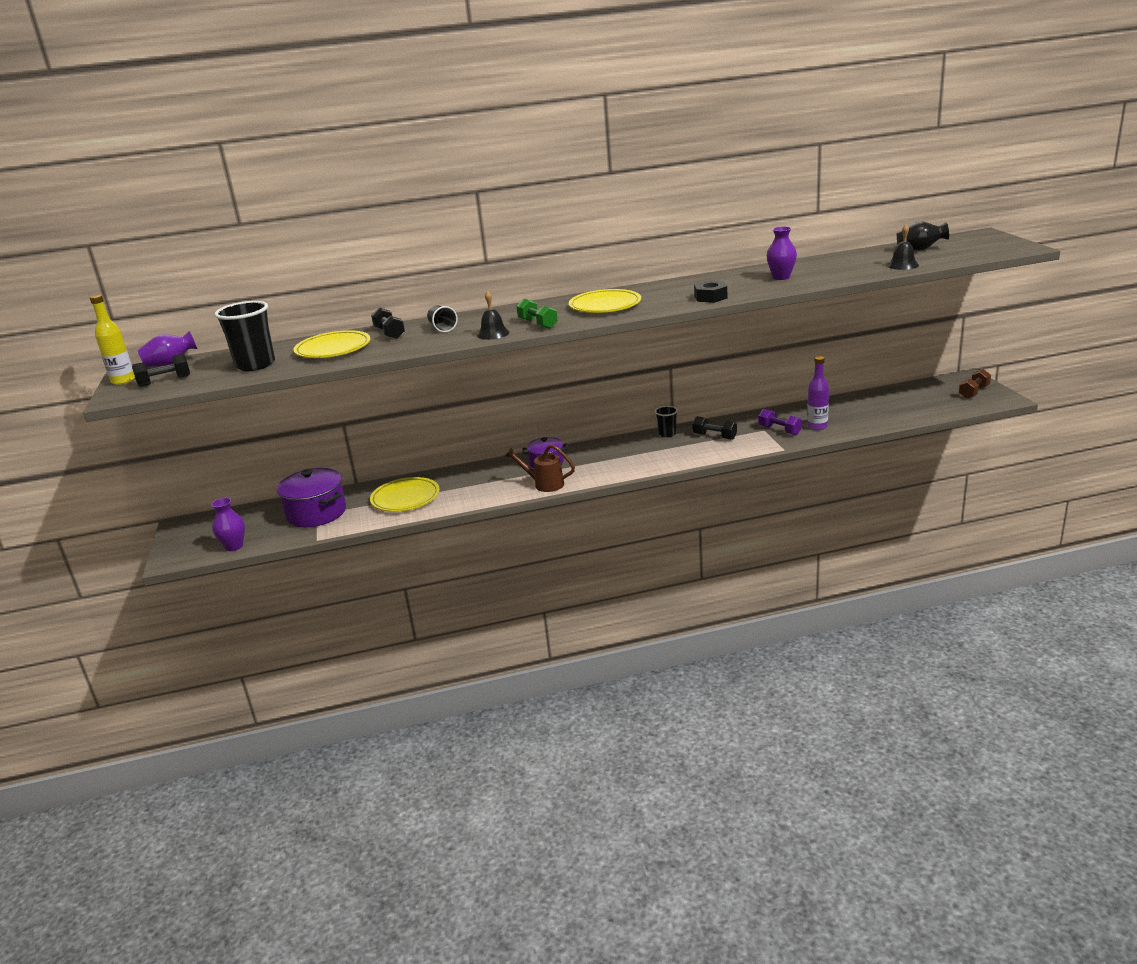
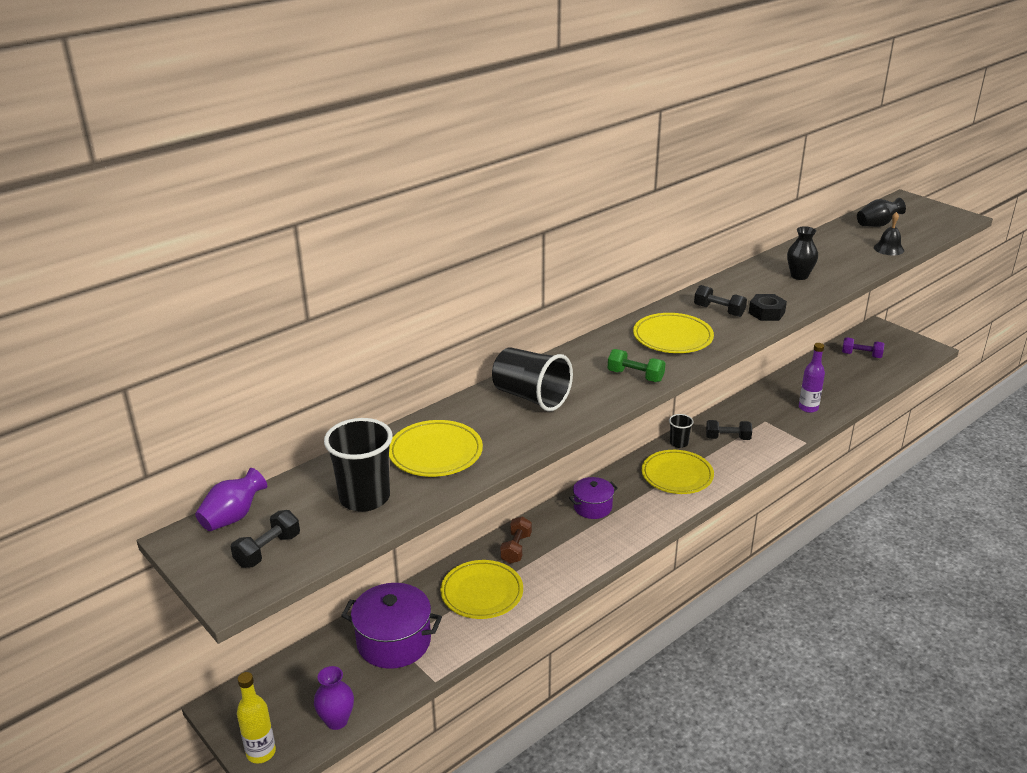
camera: 30 degrees left, 5 degrees up
yellow bottle [90,294,135,385] -> yellow bottle moved to [237,672,276,764]
black dumbbell [371,307,405,339] -> black dumbbell moved to [694,285,747,317]
black cup [427,305,458,333] -> black cup [492,347,573,411], size x1.87
black bell [477,291,510,340] -> none
brown watering can [504,444,575,492] -> none
purple dumbbell [758,409,802,435] -> purple dumbbell moved to [842,337,884,358]
purple vase [767,227,797,280] -> black vase [787,226,818,280]
brown dumbbell [959,369,991,399] -> brown dumbbell moved to [500,516,532,564]
none -> yellow plate [642,450,714,494]

